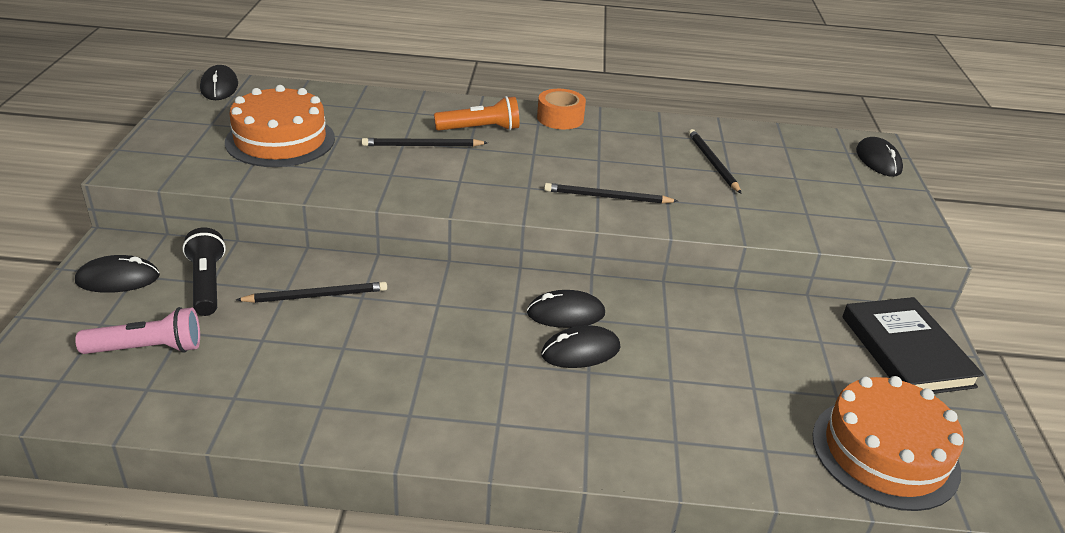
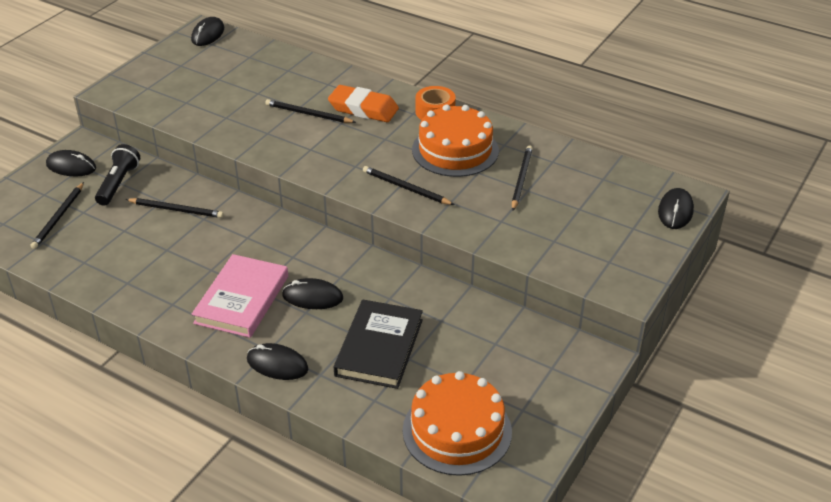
camera: 30 degrees right, 5 degrees up
pink flashlight [75,307,200,354] -> black pencil [30,182,84,249]
orange cake [225,85,335,167] -> orange cake moved to [412,104,499,177]
orange flashlight [434,96,519,131] -> orange eraser [328,85,399,122]
black mouse [527,290,605,328] -> black mouse moved to [247,343,308,380]
black book [843,297,984,394] -> black book moved to [334,300,423,389]
none -> pink book [191,254,288,338]

